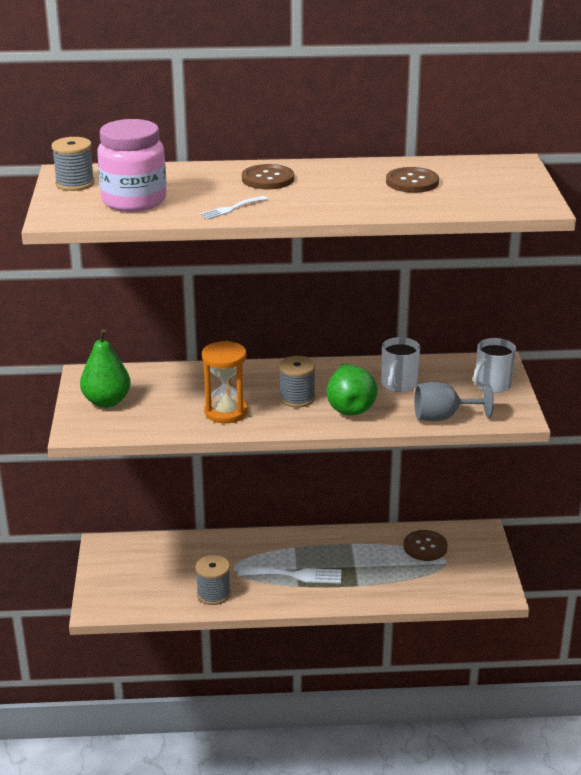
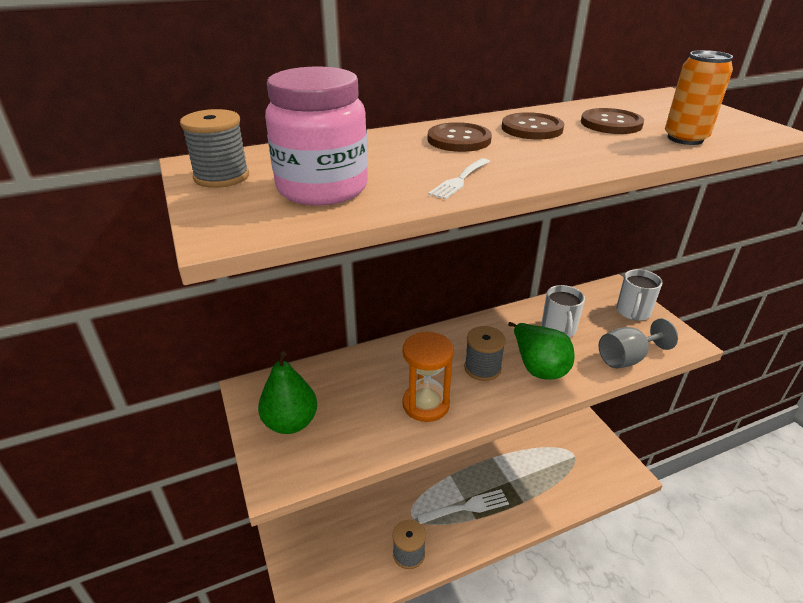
camera: 20 degrees left, 5 degrees up
brown button [403,530,448,561] -> brown button moved to [502,112,564,140]
none -> orange can [665,50,733,145]

